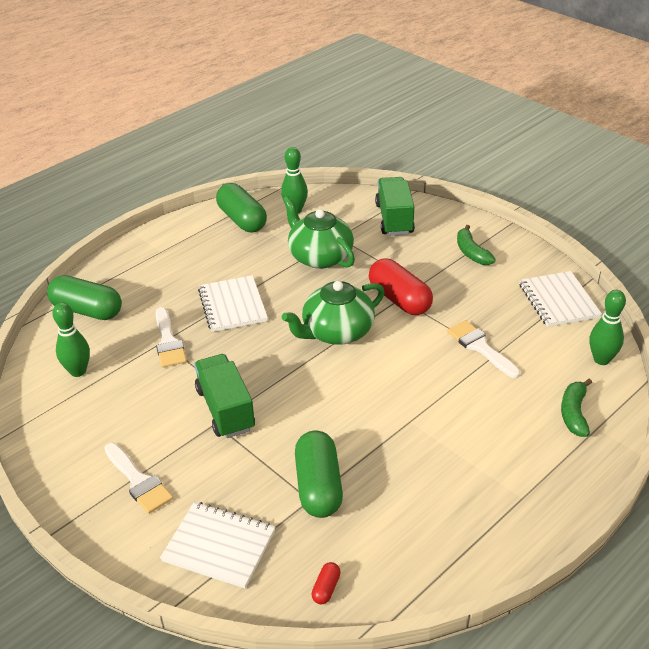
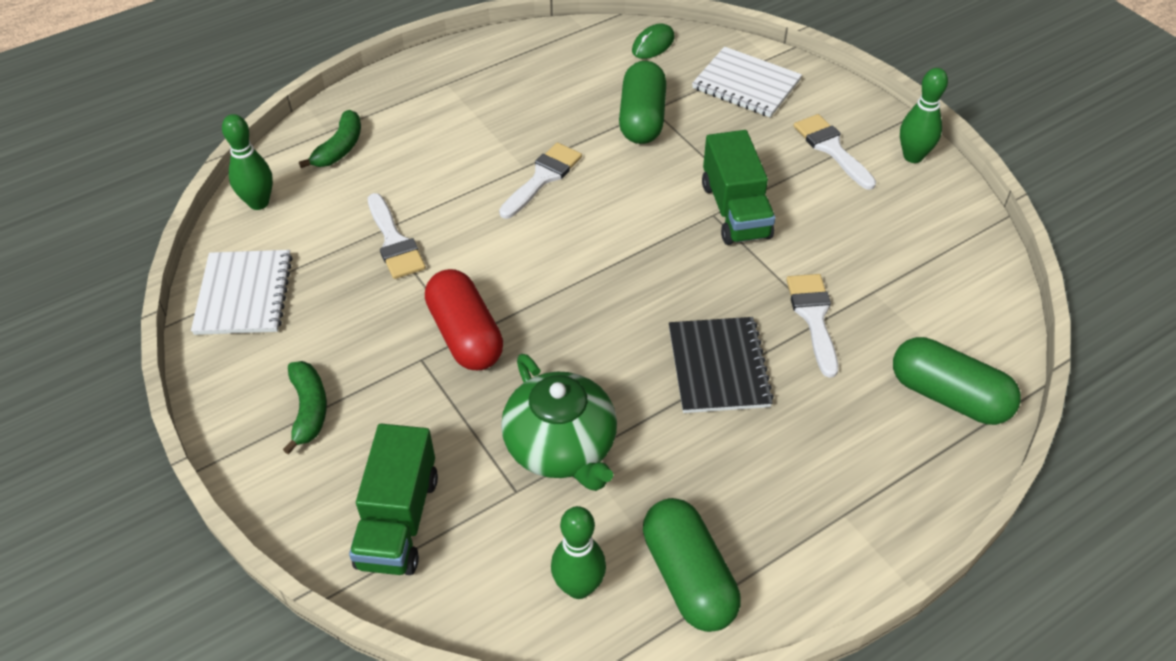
camera: 170 degrees left, 10 degrees up
green bowling pin [52,302,90,377] -> green bowling pin moved to [900,68,948,163]
white notebook [198,275,268,332] -> black notebook [669,317,774,413]
green teapot [282,281,385,345] -> none
red capsule [312,562,341,604] -> green mouse [632,24,674,59]
none -> white brush [499,143,582,219]

